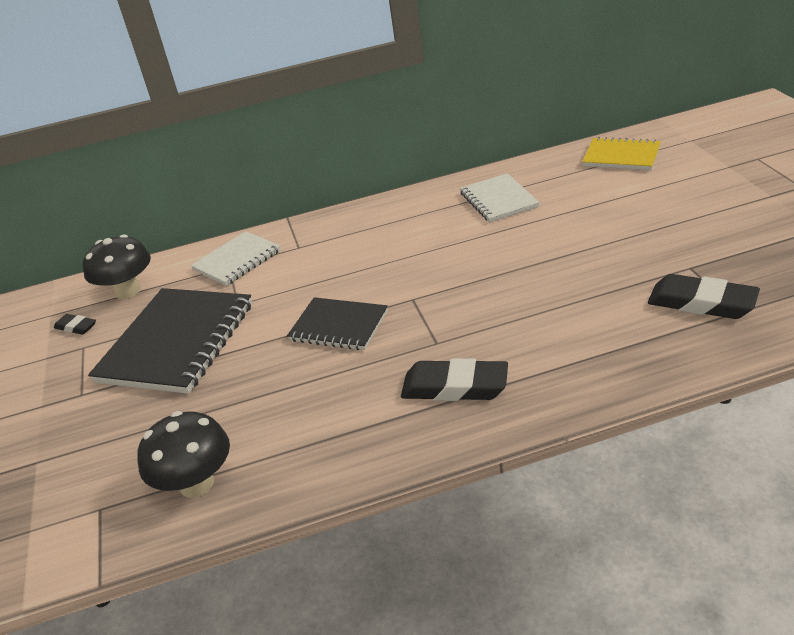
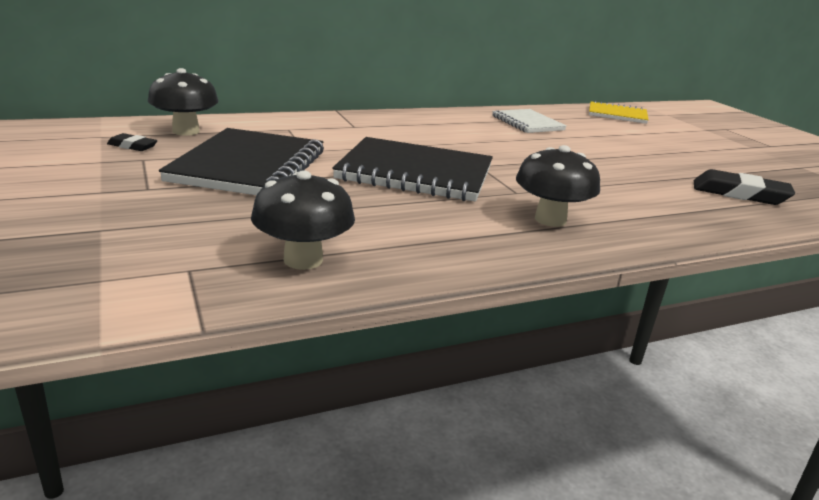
camera: 15 degrees left, 10 degrees down
white notebook [191,231,281,286] -> none
black notebook [287,297,388,350] -> black notebook [332,137,493,201], size x1.72
black eraser [401,359,508,401] -> black mushroom [516,145,600,227]

